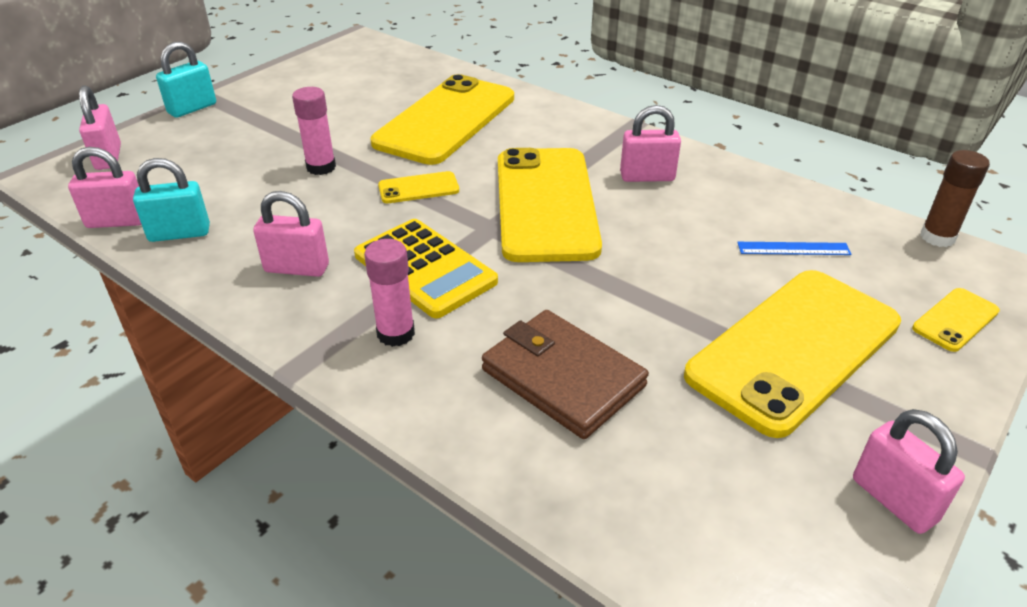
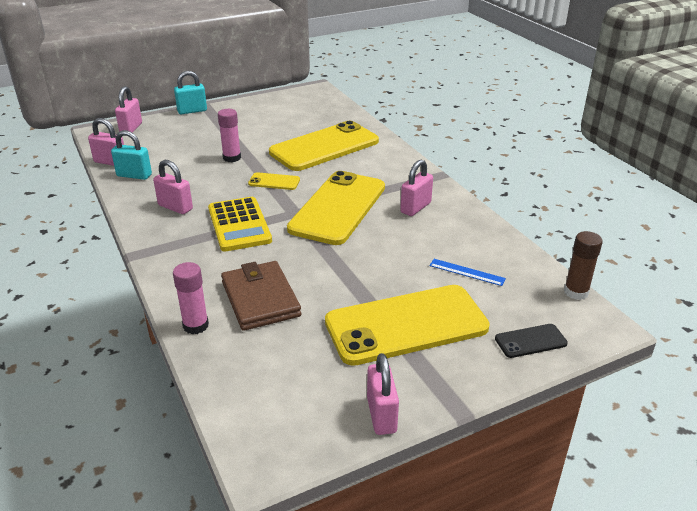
camera: 25 degrees right, 5 degrees down
pink glue stick [364,239,415,347] -> pink glue stick moved to [173,262,209,334]
pink padlock [620,105,681,182] -> pink padlock turned 75 degrees counterclockwise [400,160,433,216]
yellow phone [912,288,1000,352] -> black phone [495,324,568,358]

